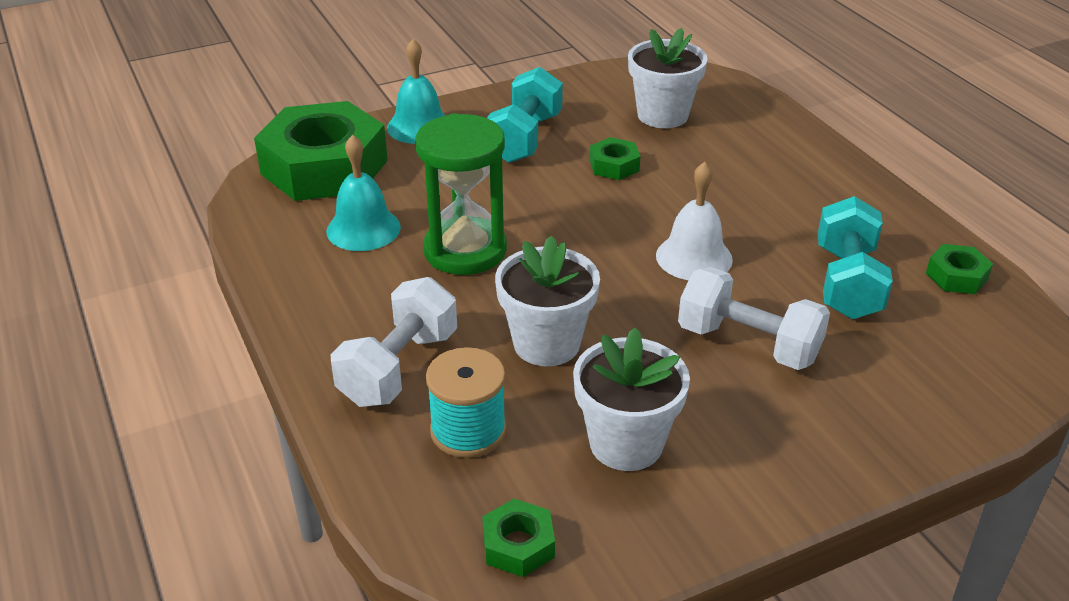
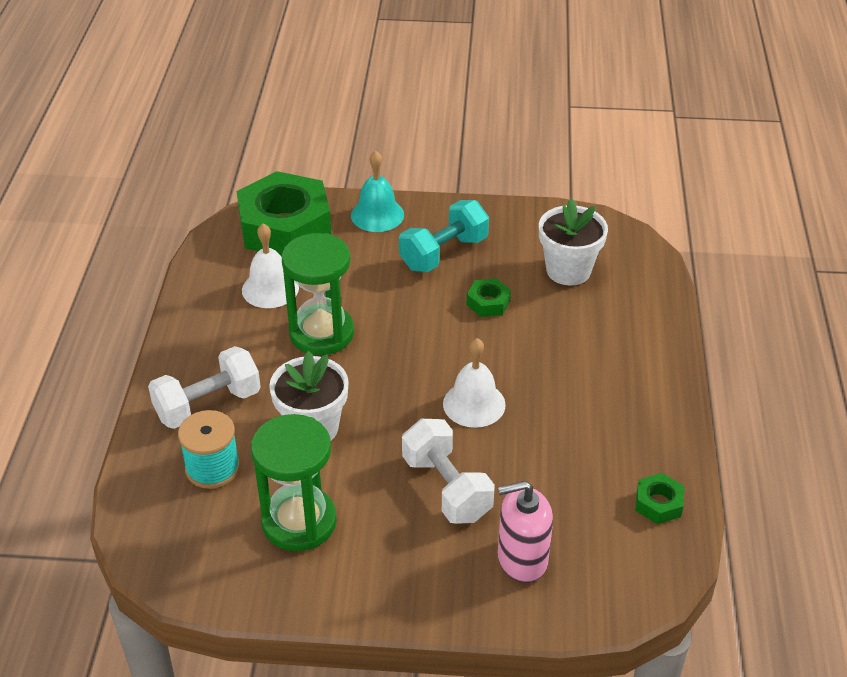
camera: 30 degrees right, 5 degrees up
turquoise bell [326,135,401,251] -> white bell [242,224,299,308]
green nut [482,499,555,577] -> none
white flower pot [573,328,690,471] -> green hourglass [251,414,337,551]
turquoise dumbbell [818,196,893,319] -> none
none -> pink soap dispenser [498,481,553,583]

